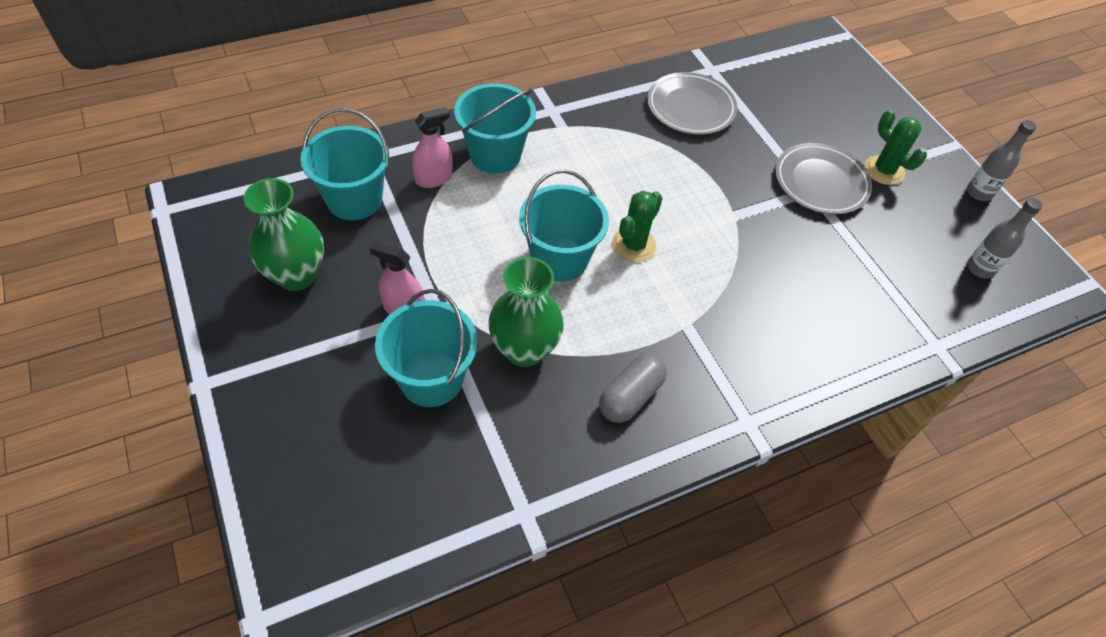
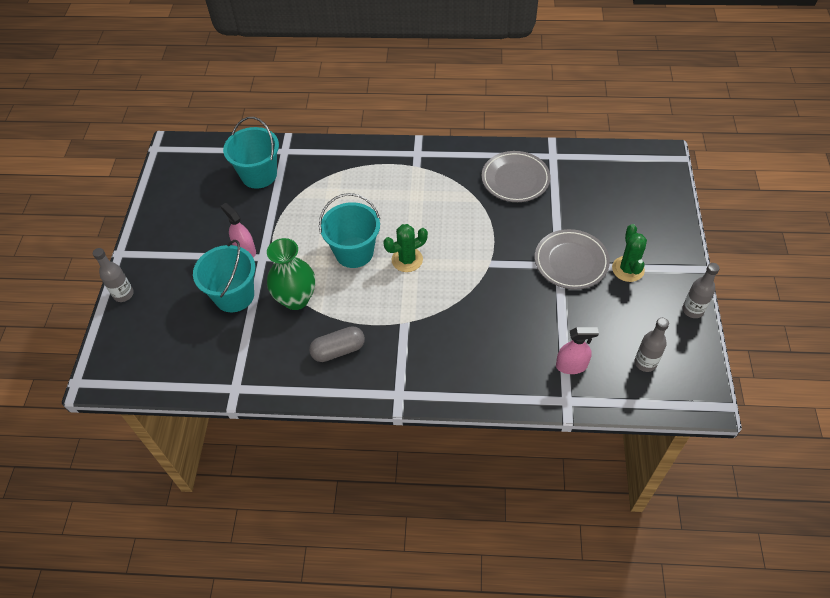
camera: 35 degrees right, 0 degrees up
green vase [244,178,324,291] -> none
pink spray bottle [412,107,453,188] -> pink spray bottle moved to [556,327,599,374]
turquoise bucket [454,83,536,173] -> none
none -> grey bottle [93,248,134,302]

